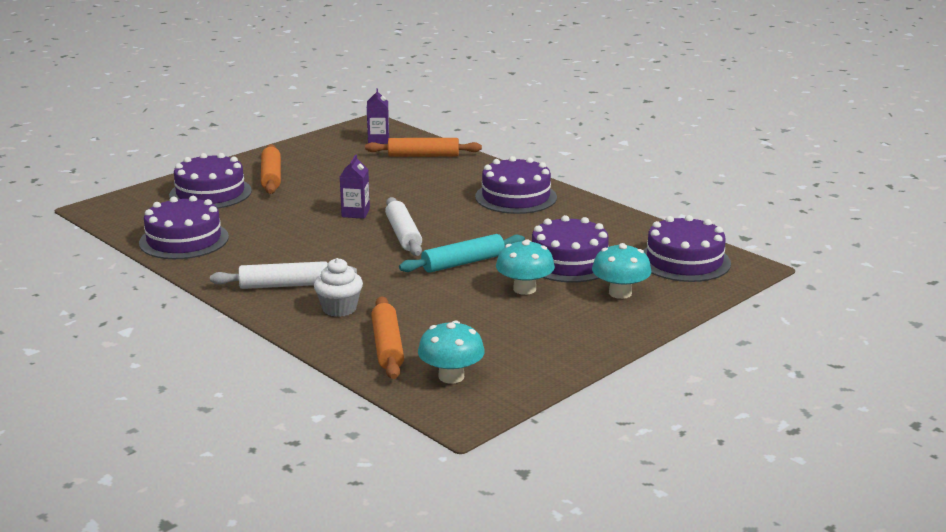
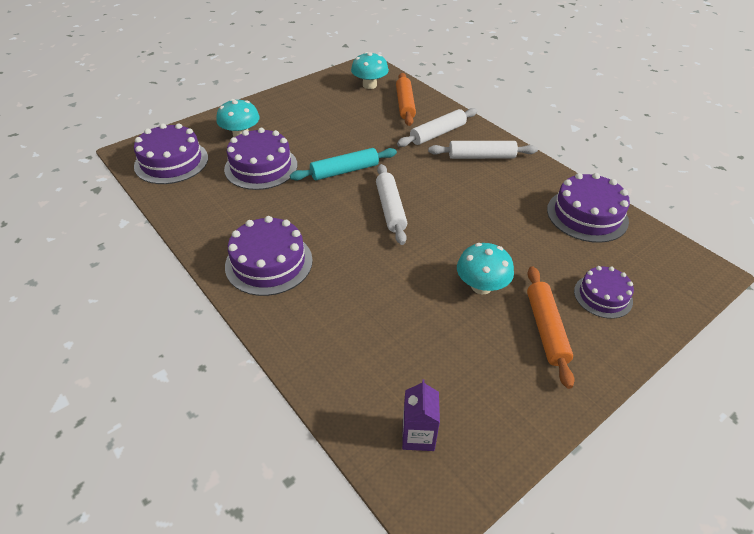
camera: 175 degrees left, 20 degrees up
purple cake [169,153,252,209] -> purple cake [574,266,634,319], size x0.62
white cupcake [314,258,363,317] -> white rolling pin [397,108,477,147]
purple carton [340,154,370,219] -> none
orange rolling pin [365,138,482,157] -> none
turquoise mushroom [496,239,555,295] -> turquoise mushroom moved to [457,243,514,294]

